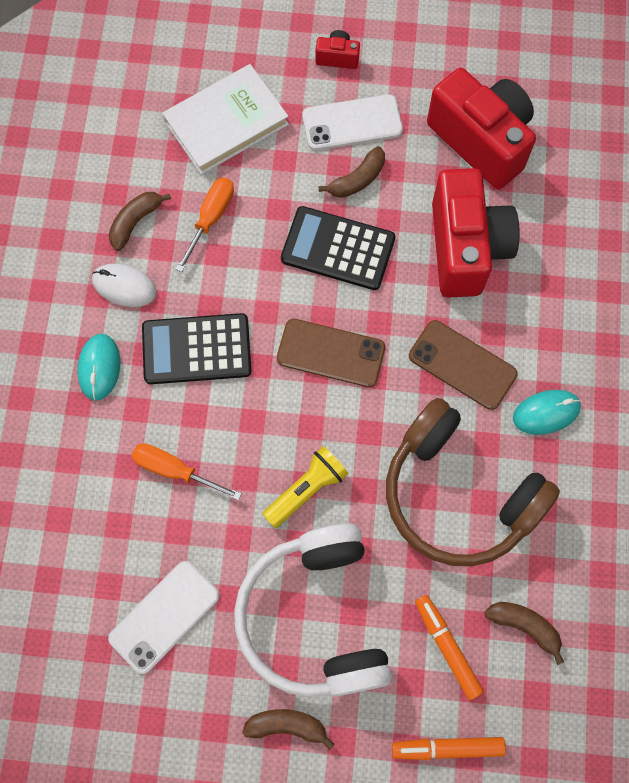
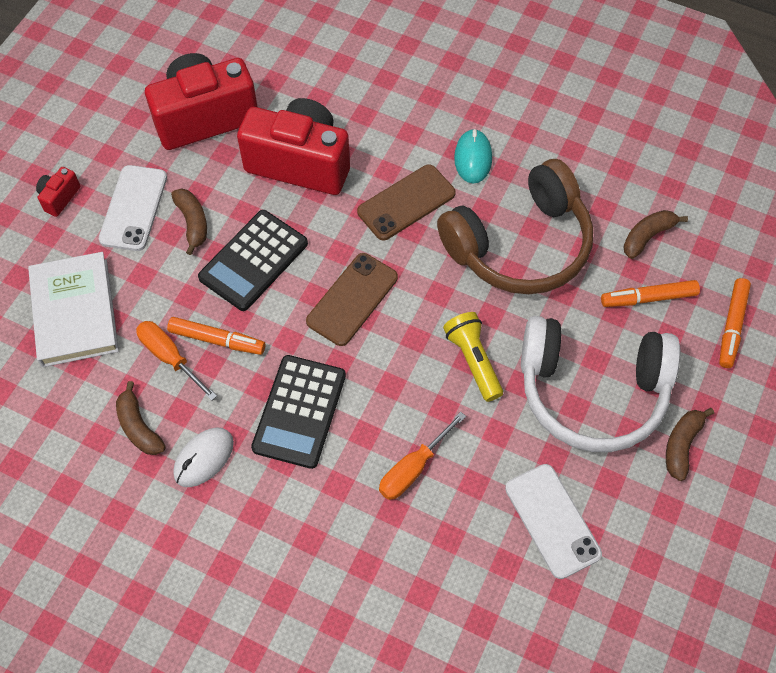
camera: 70 degrees left, 10 degrees down
turquoise mouse [77,334,120,401] -> none
none -> orange marker [167,317,266,355]

